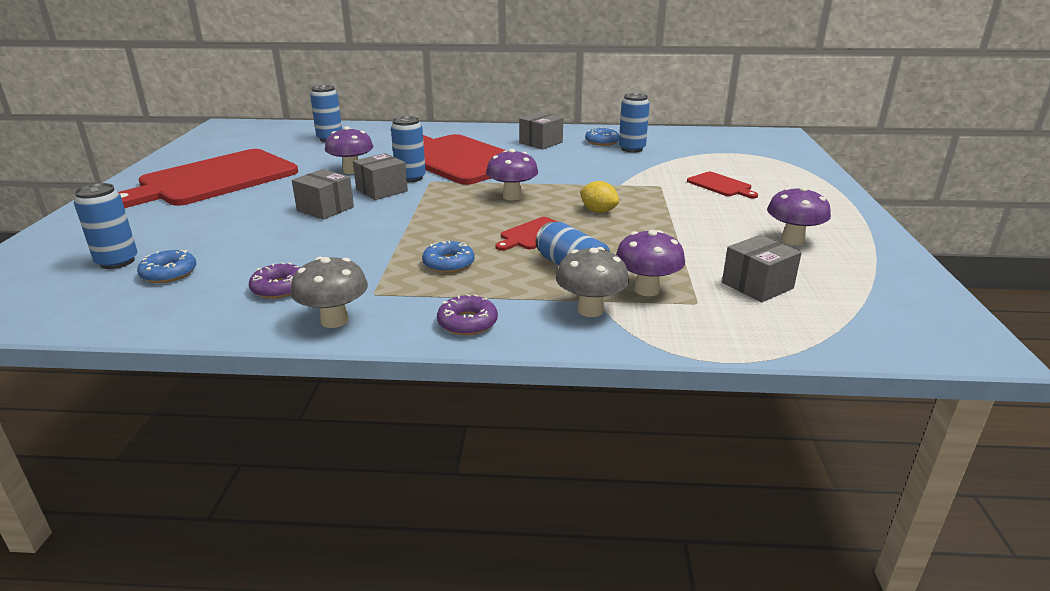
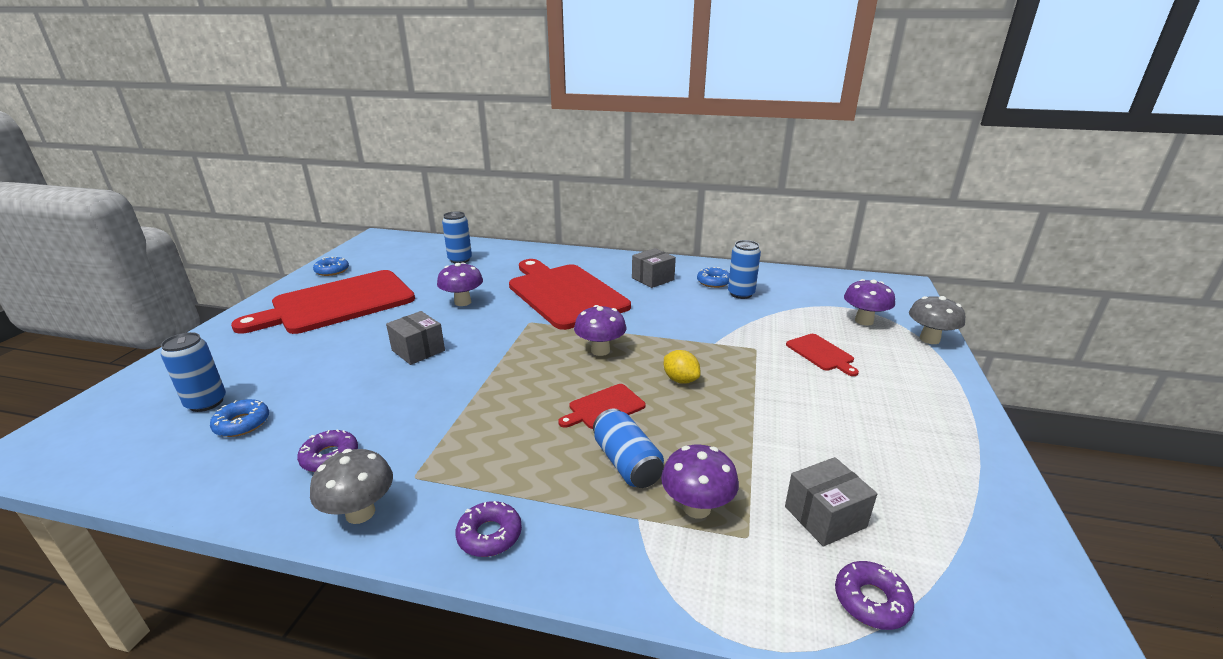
camera: 10 degrees right, 0 degrees up
grey box [353,153,408,200] -> none
blue can [391,116,426,182] -> none
blue donut [422,241,475,273] -> blue donut moved to [313,257,349,276]
grey mushroom [556,247,629,317] -> grey mushroom moved to [909,296,965,344]
purple mushroom [767,186,831,245] -> purple mushroom moved to [844,279,895,326]
none -> purple donut [835,561,914,630]

